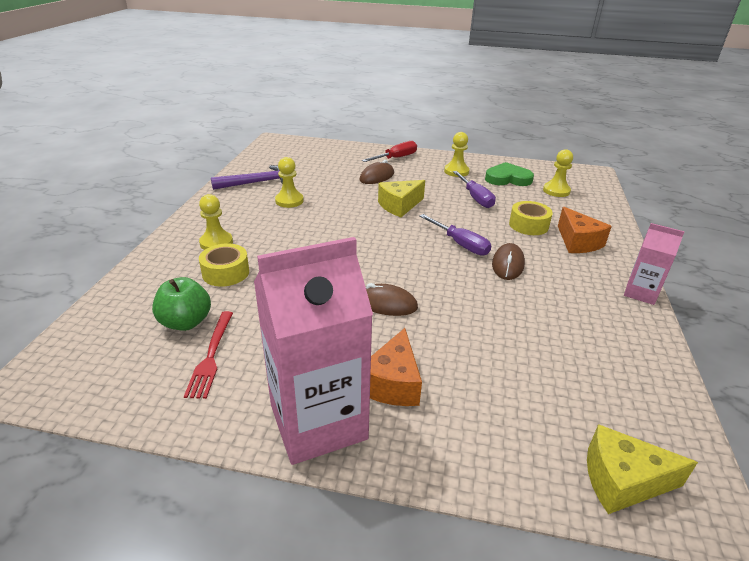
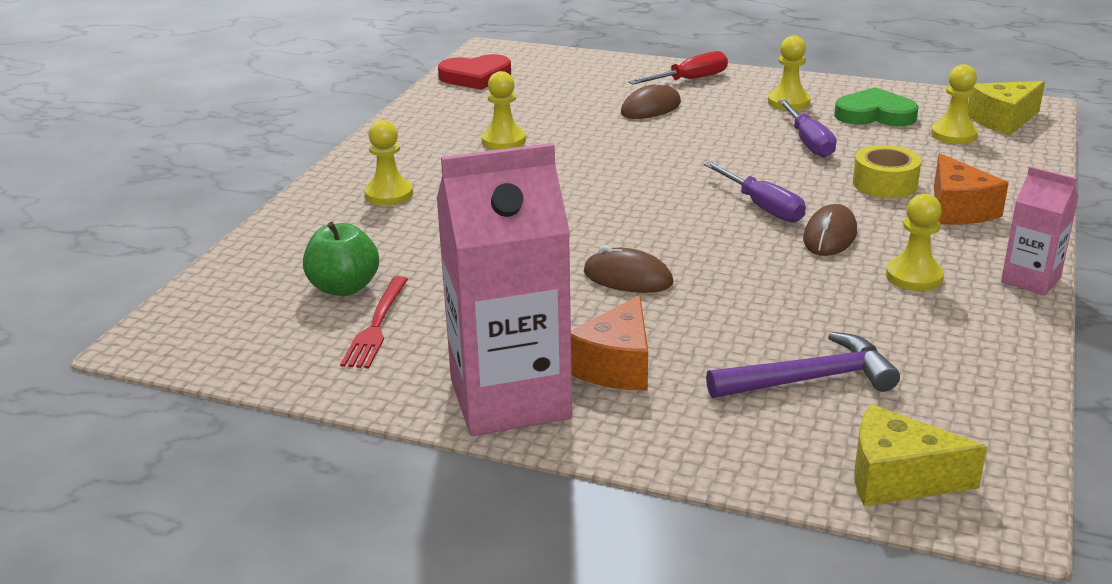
camera: 10 degrees right, 5 degrees down
yellow tape [199,243,249,287] -> none
purple hammer [211,165,283,190] -> purple hammer moved to [706,332,900,398]
yellow cheese [378,180,425,217] -> yellow cheese moved to [968,81,1045,135]
none -> red heart [438,54,511,90]
none -> yellow pawn [886,193,944,291]

